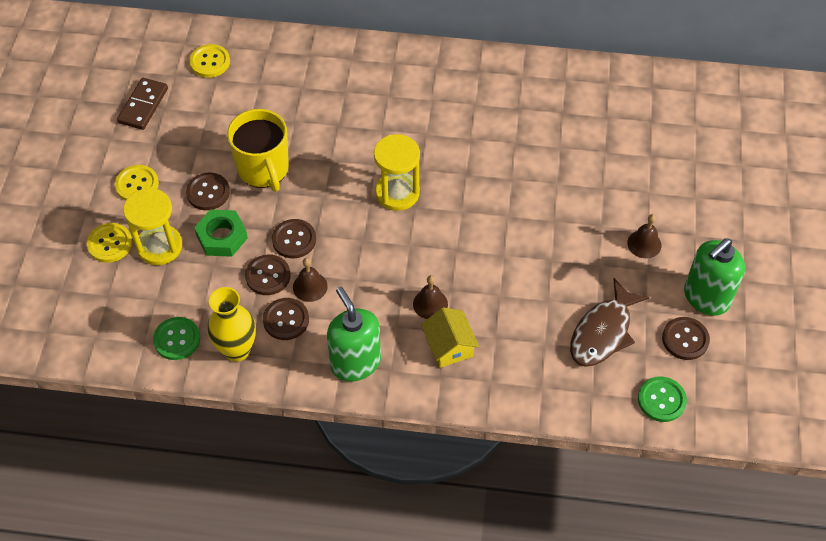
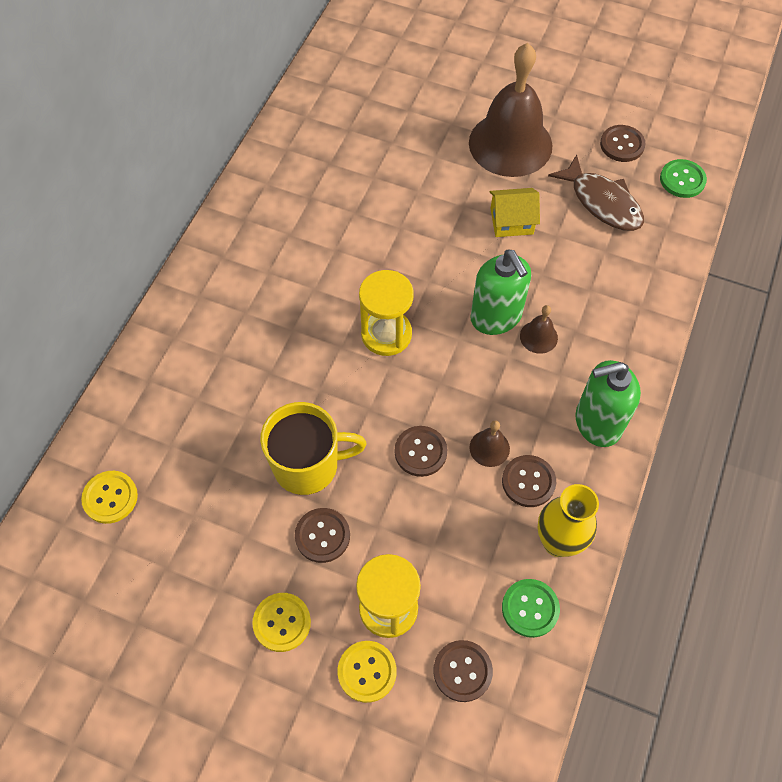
camera: 75 degrees left, 5 degrees up
brown domino [117,78,168,130] -> none
green nut [194,210,248,257] -> none
brown button [245,254,291,295] -> brown button moved to [433,640,493,702]
yellow house [421,307,479,368] -> yellow house moved to [490,188,540,237]
brown bell [627,214,661,258] -> brown bell [469,43,552,177], size x2.48
green soap dispenser [684,238,745,316] -> green soap dispenser moved to [470,250,531,335]

